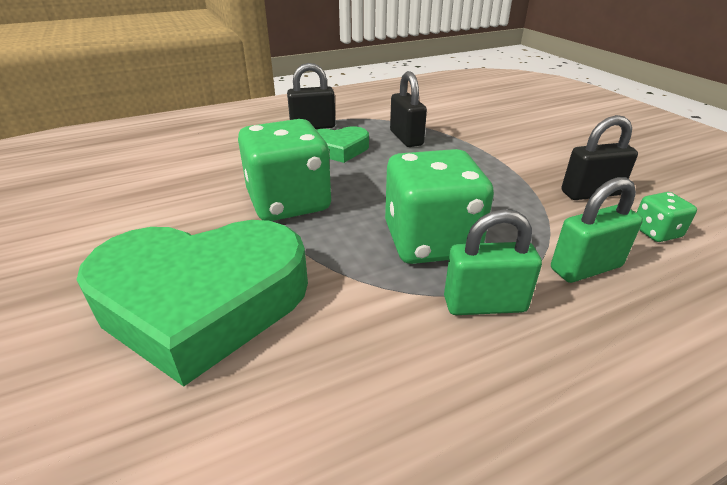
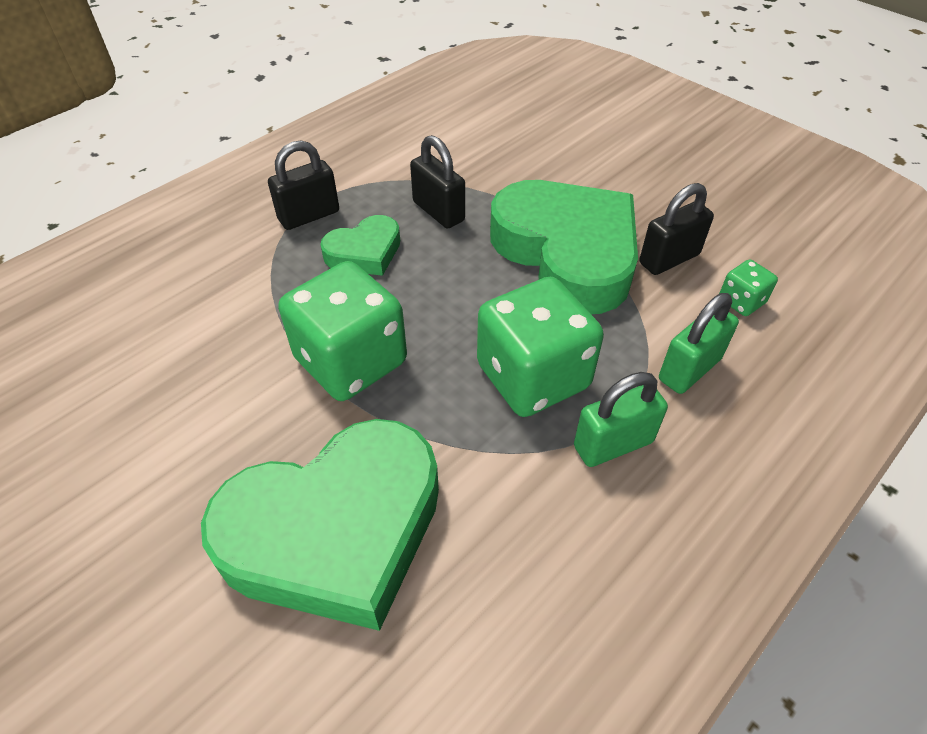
camera: 20 degrees left, 15 degrees up
none -> green heart [490,180,638,314]

